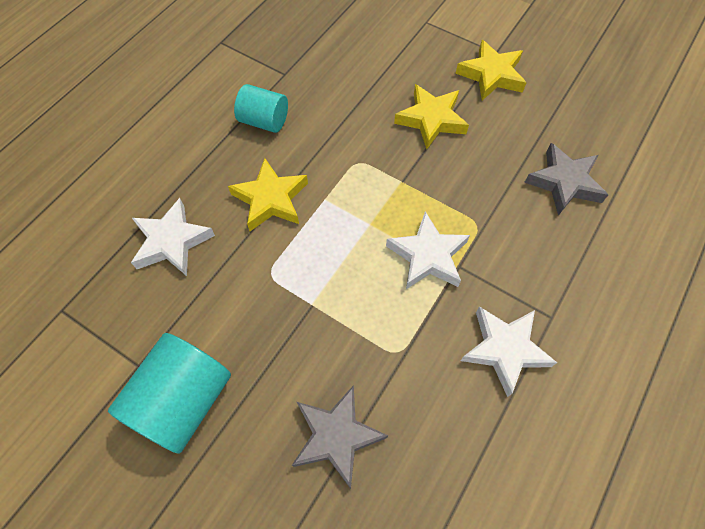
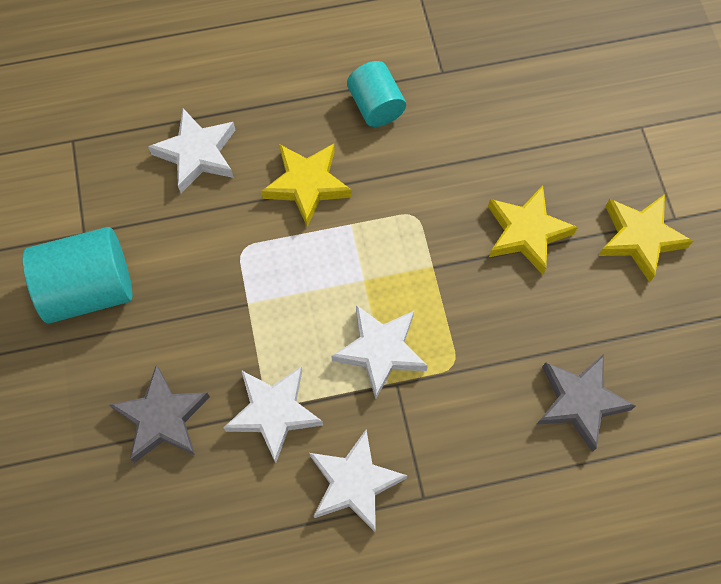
camera: 45 degrees right, 5 degrees up
none -> white star [223,367,323,463]

